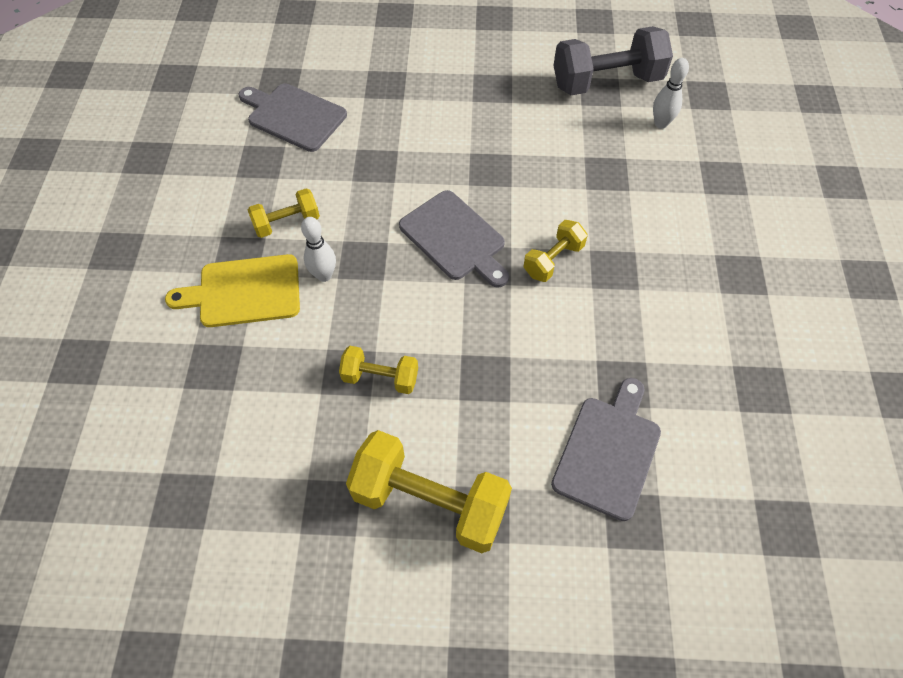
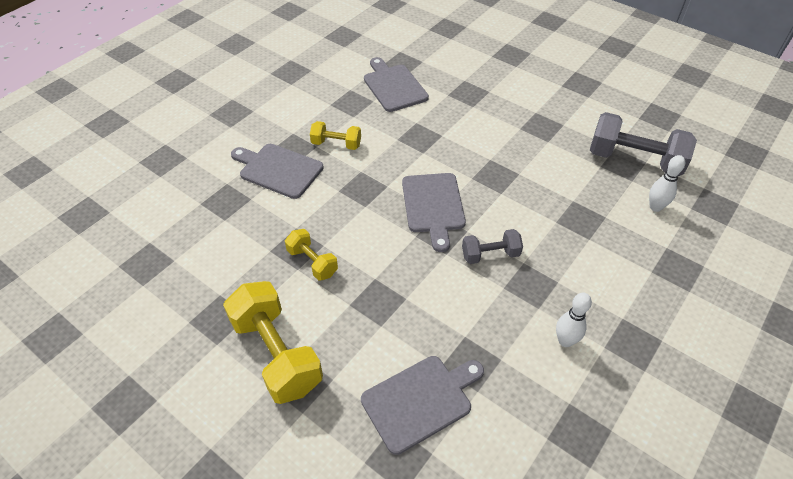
camera: 35 degrees right, 10 degrees down
yellow cutting board [165,254,300,327] -> grey cutting board [231,144,323,199]
white bowling pin [301,217,336,282] -> white bowling pin moved to [556,293,592,347]
yellow dumbbell [524,220,588,282] -> grey dumbbell [462,229,523,264]

